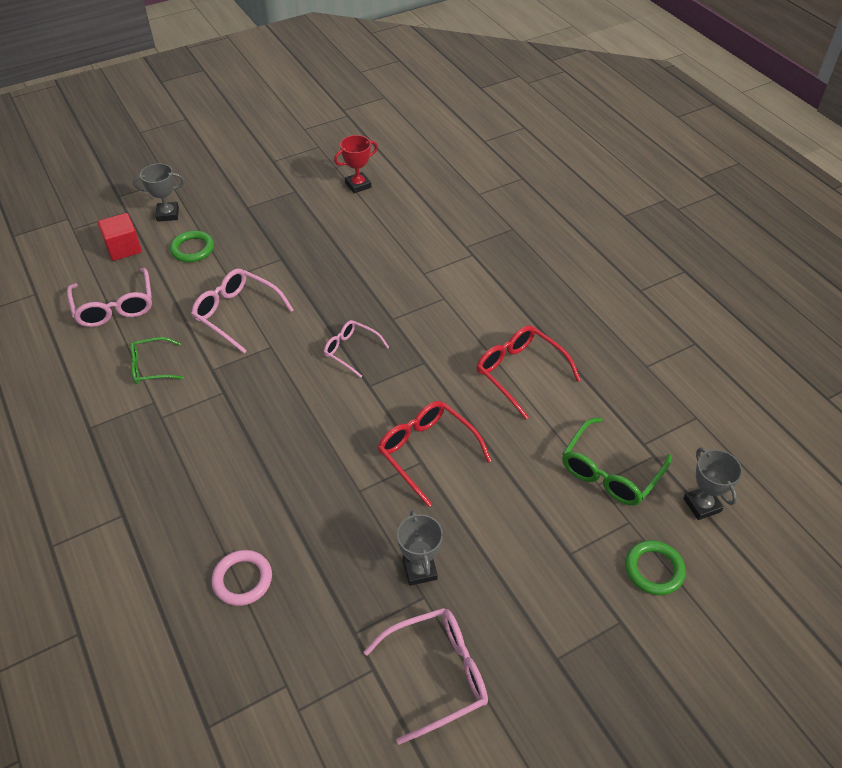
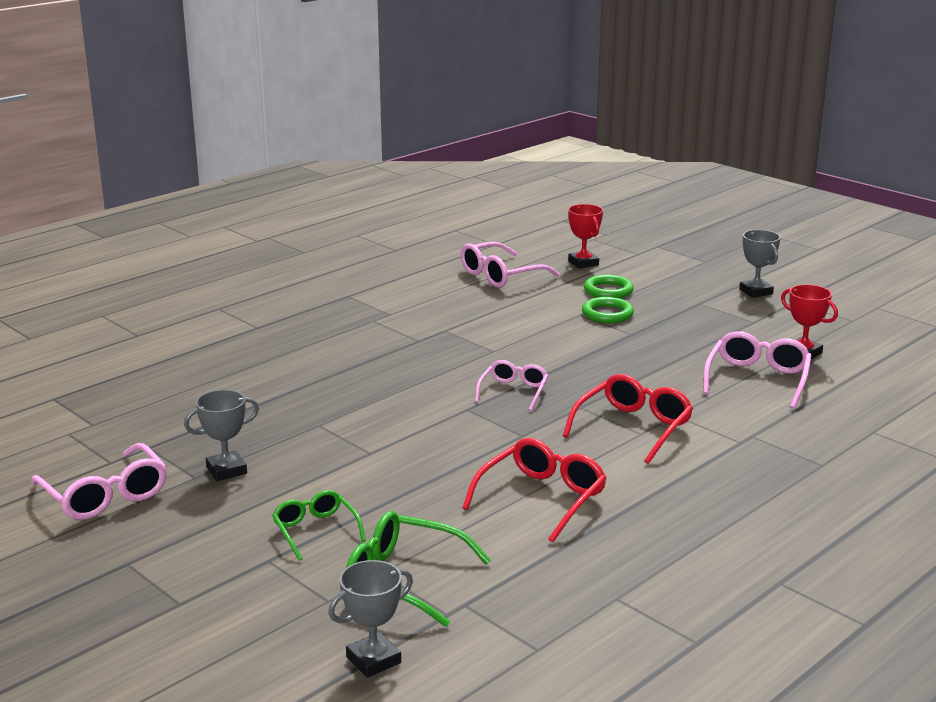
camera: 75 degrees right, 25 degrees down
red cube [98,213,142,261] -> red trophy [568,204,603,269]
green glasses [130,337,184,384] -> green glasses moved to [272,490,366,561]
grey trophy [133,163,185,222] -> grey trophy moved to [739,230,781,298]
pink glasses [191,269,294,353] -> pink glasses moved to [703,331,812,409]
pink ring [212,550,272,606] -> none
red glasses [378,401,492,507] -> red glasses moved to [563,374,693,464]
green ring [625,540,686,595] -> green ring moved to [582,297,634,323]

